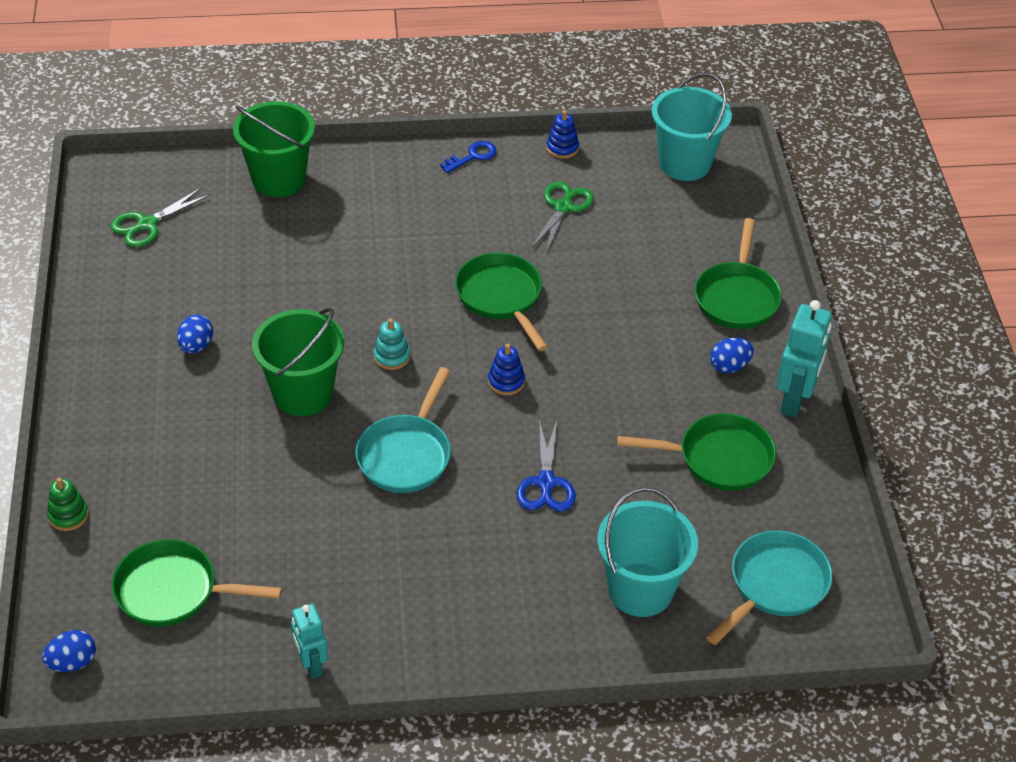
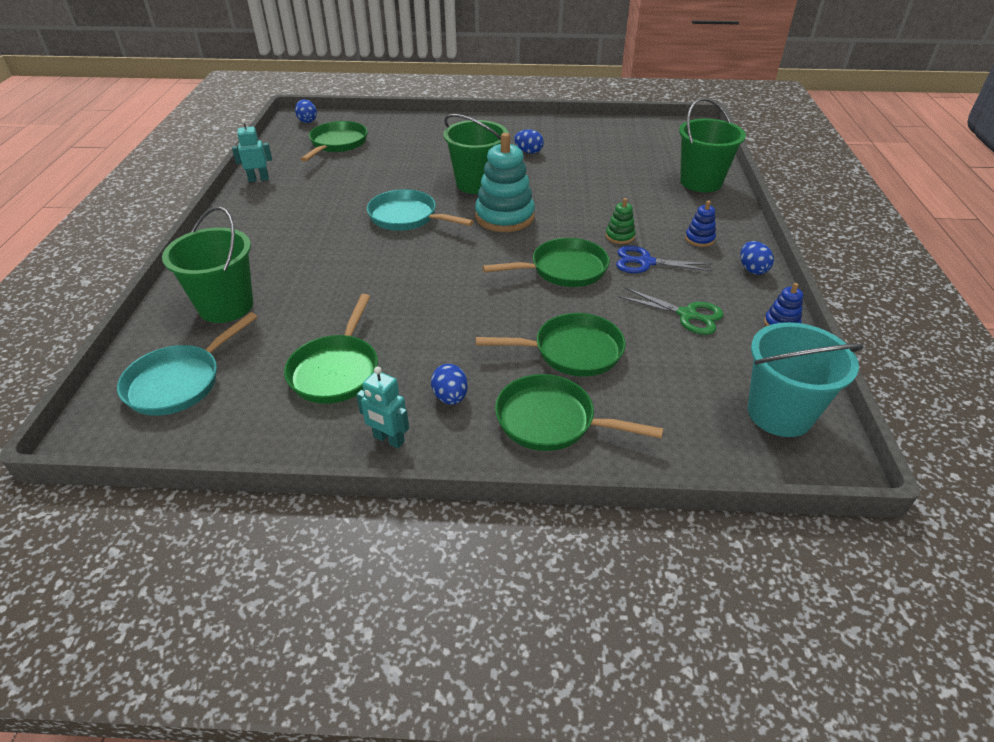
camera: 100 degrees right, 5 degrees down
green stacking toy [47,478,89,531] -> green stacking toy moved to [606,198,635,244]
green scissors [110,187,211,247] -> none
turquoise stacking toy [373,319,410,370] -> turquoise stacking toy [475,133,535,232], size x2.13
blue key [440,141,497,173] -> blue egg [740,241,774,275]
blue stacking toy [488,344,525,395] -> blue stacking toy moved to [685,200,716,247]
blue scissors [516,420,576,511] -> blue scissors moved to [616,246,713,273]
turquoise bucket [597,487,698,617] -> green bucket [162,207,253,323]
turquoise pan [706,530,832,645] -> turquoise pan turned 75 degrees clockwise [117,312,257,416]
turquoise robot [776,300,832,418] -> turquoise robot [356,367,409,448], size x0.63
none -> green pan [476,313,626,376]

